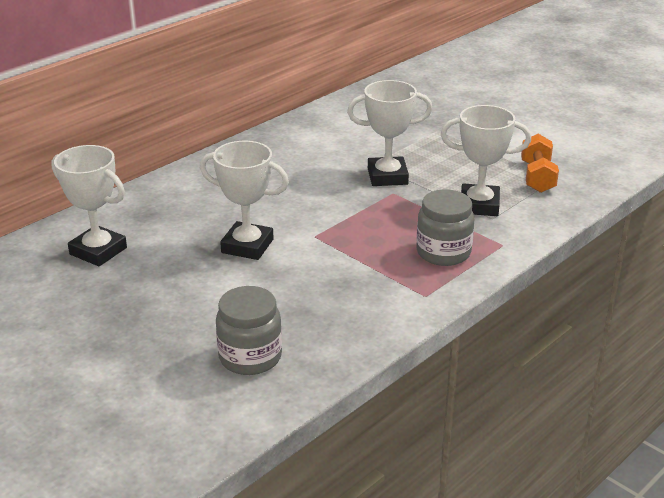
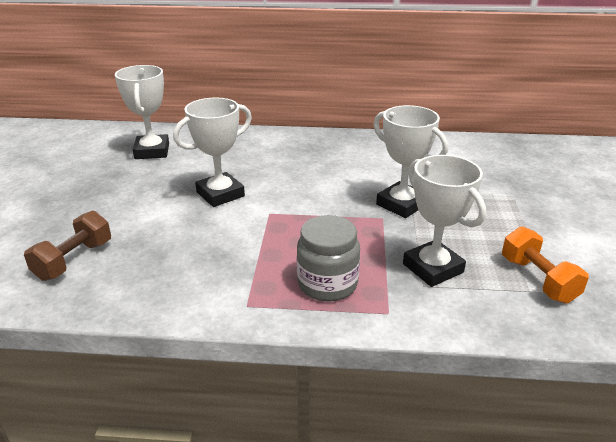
camera: 50 degrees right, 0 degrees up
white trophy [200,141,289,260] -> white trophy turned 75 degrees clockwise [173,98,252,207]
grey jar [216,286,282,375] -> brown dumbbell [24,210,111,281]
orange dumbbell [521,134,559,193] -> orange dumbbell turned 75 degrees counterclockwise [502,226,589,303]

